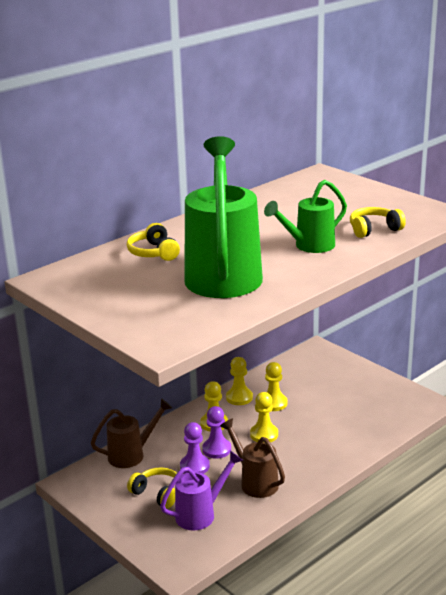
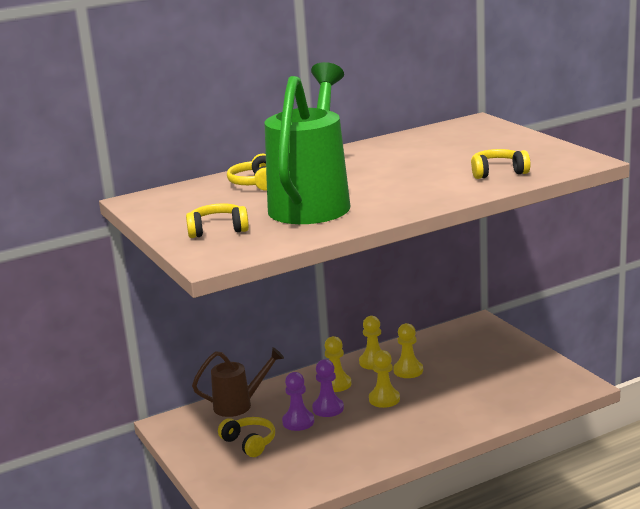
camera: 15 degrees right, 5 degrees down
purple watering can [160,451,243,530] -> none
brown watering can [220,418,285,498] -> none
green watering can [264,180,347,253] -> none
none -> yellow headphones [186,203,249,238]

